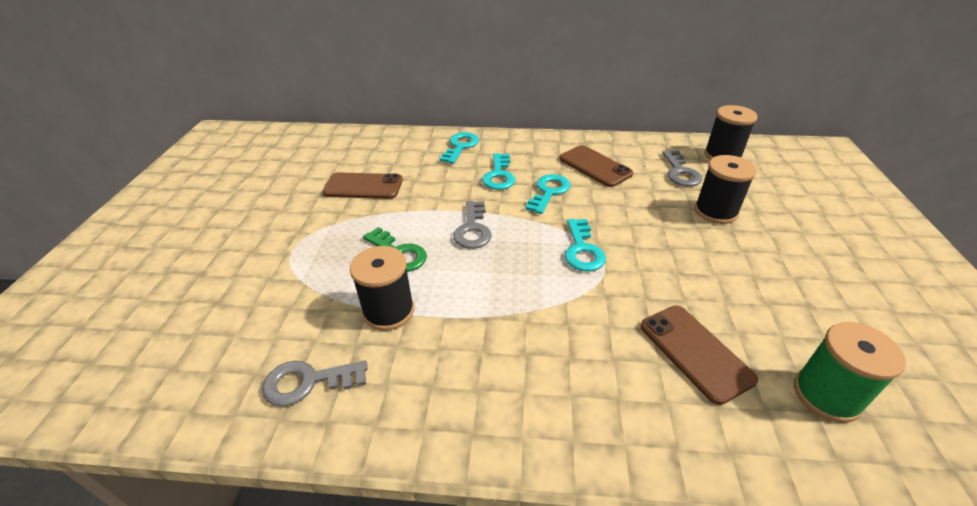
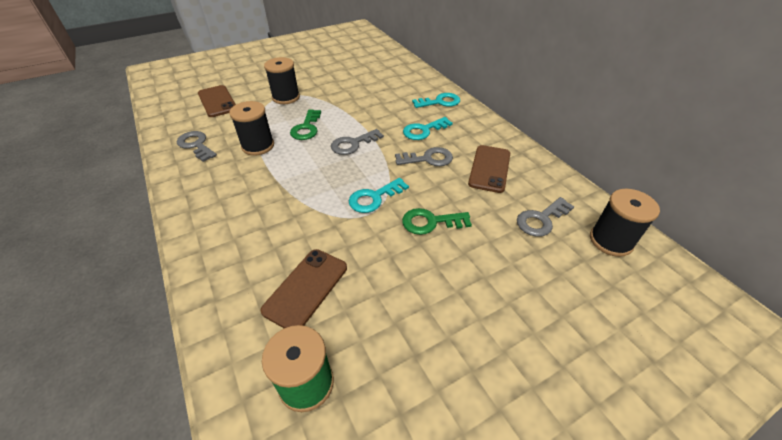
camera: 55 degrees right, 5 degrees up
brown phone [322,172,403,199] -> brown phone moved to [198,85,236,117]
turquoise key [525,174,571,214] -> grey key [395,147,453,166]
black spool [694,155,757,224] -> black spool moved to [264,57,300,104]
none -> green key [402,208,472,235]

